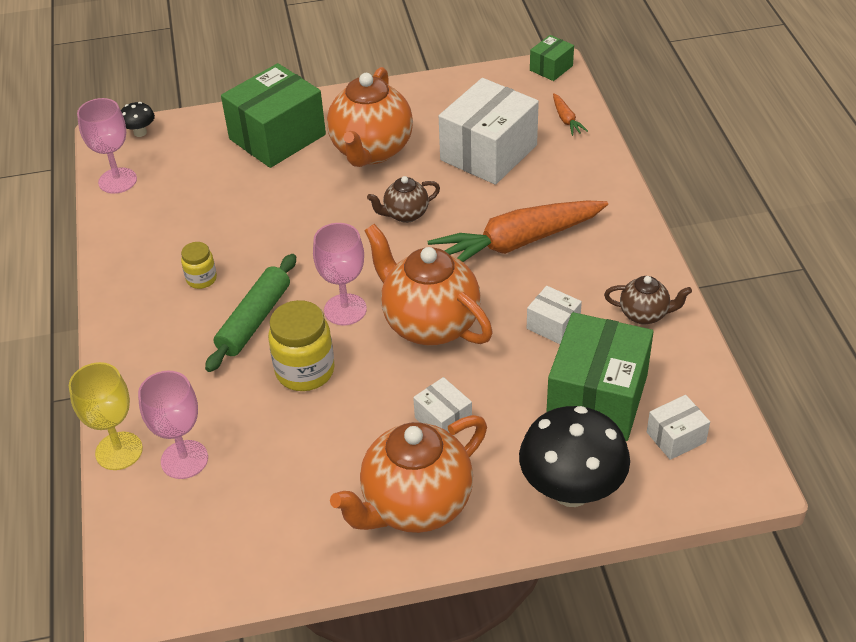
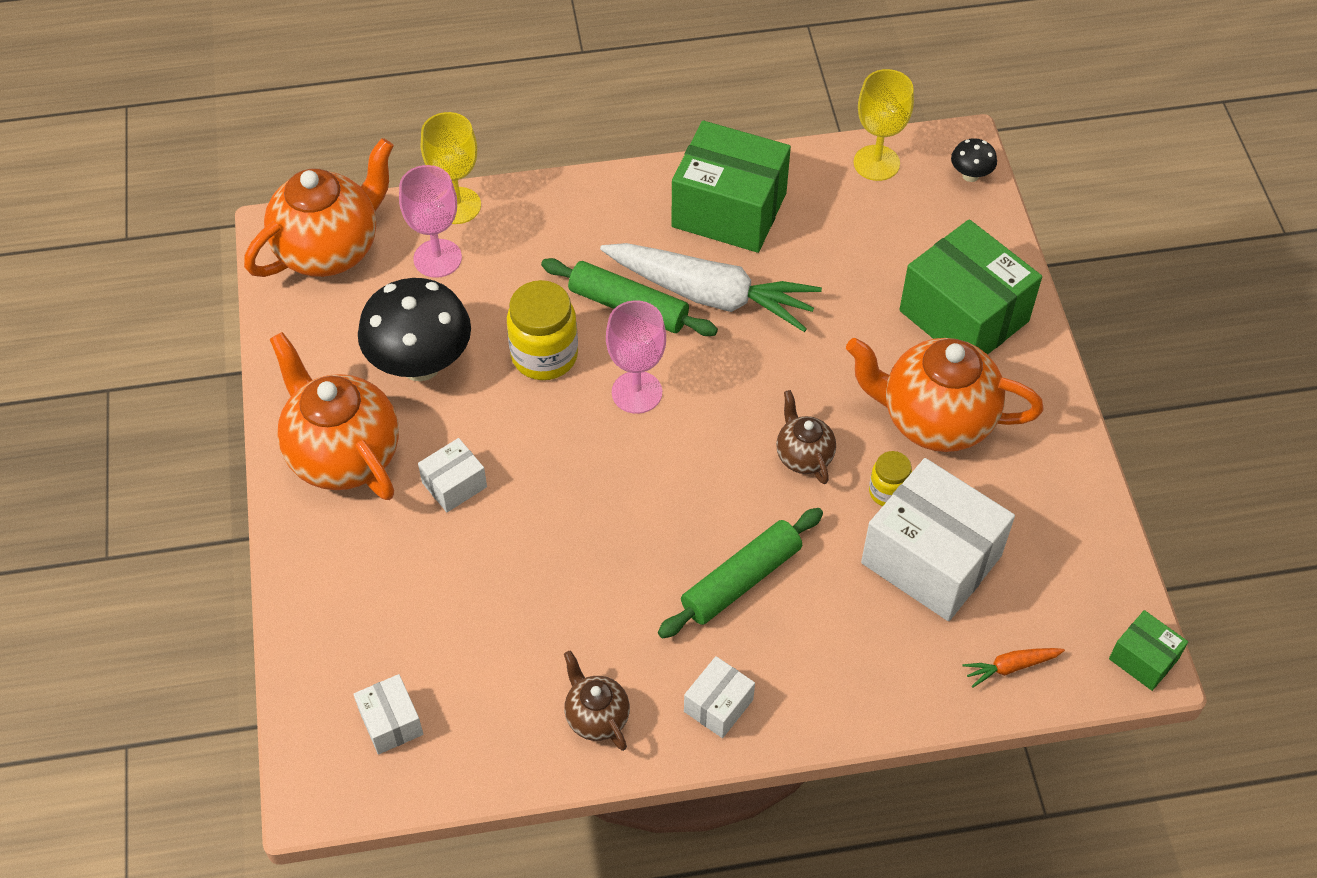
camera: 90 degrees right, 10 degrees up
pink goblet [77,98,137,194] -> yellow goblet [854,69,914,181]
yellow jar [181,242,217,289] -> yellow jar moved to [869,451,912,506]
orange teapot [364,224,493,346] -> orange teapot moved to [244,138,394,277]
orange carrot [427,200,608,262] -> green rolling pin [658,508,823,639]
black mushroom [519,406,630,507] -> black mushroom moved to [358,278,471,381]
white box [527,286,582,344] -> white box moved to [684,656,755,738]
green box [546,312,654,441] -> green box moved to [671,121,791,253]
brown teapot [604,276,692,324] -> brown teapot turned 135 degrees clockwise [564,651,630,751]
none -> white carrot [600,243,822,332]

